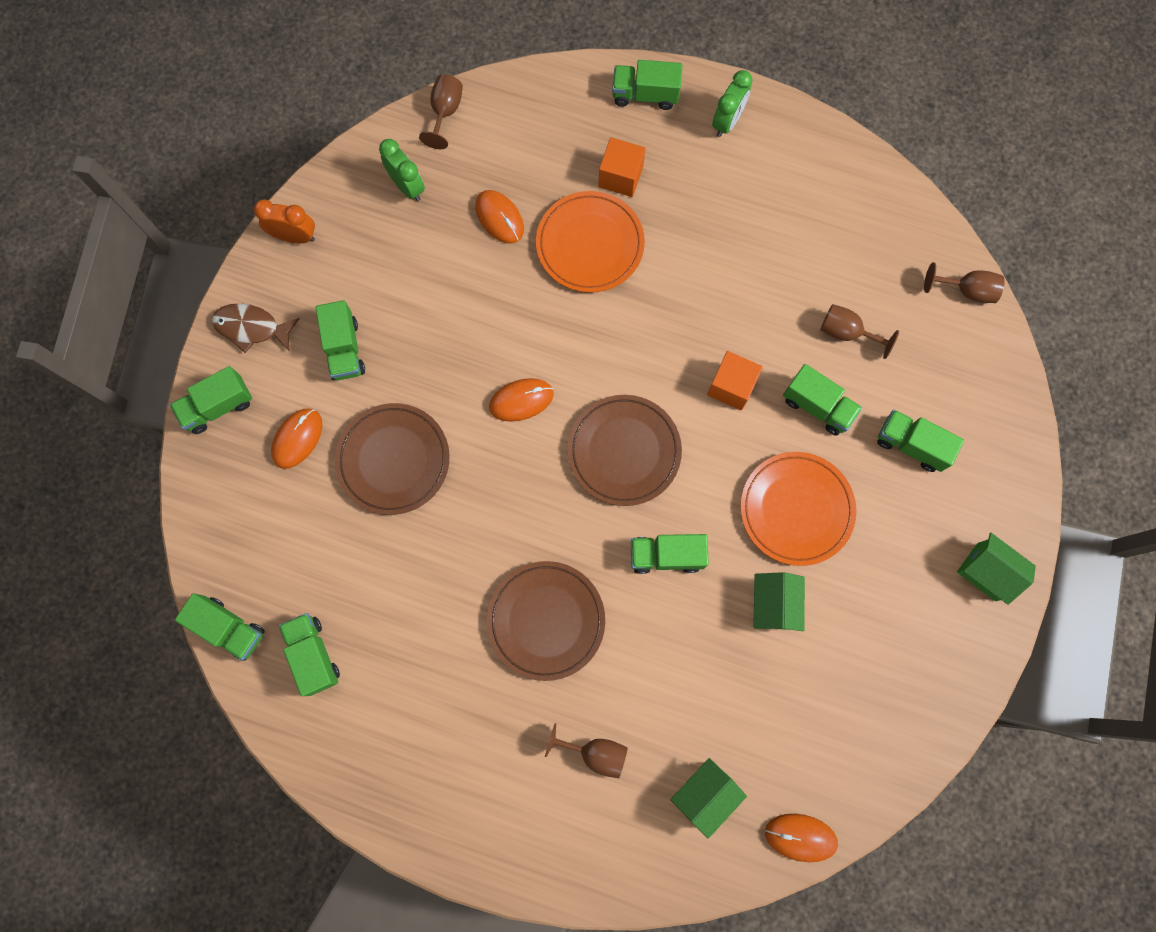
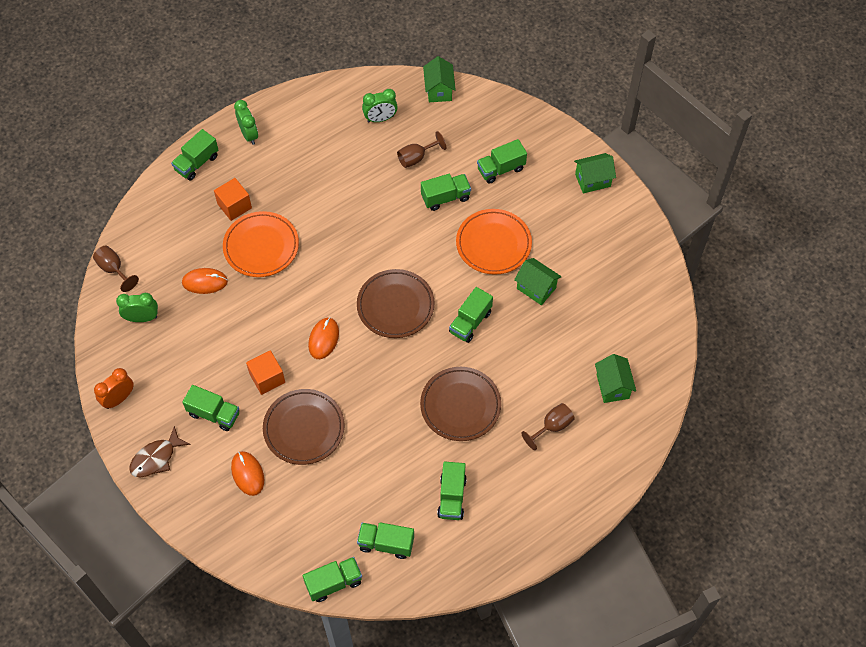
camera: 55 degrees left, 15 degrees down
green truck [170,366,252,434] -> green truck moved to [437,462,467,520]
orange cube [707,351,763,410] -> orange cube moved to [246,350,285,395]
orange mouse [765,814,838,862] -> none
brown goblet [924,262,1005,303] -> green house [423,56,456,102]
none -> green clock [362,89,398,122]

